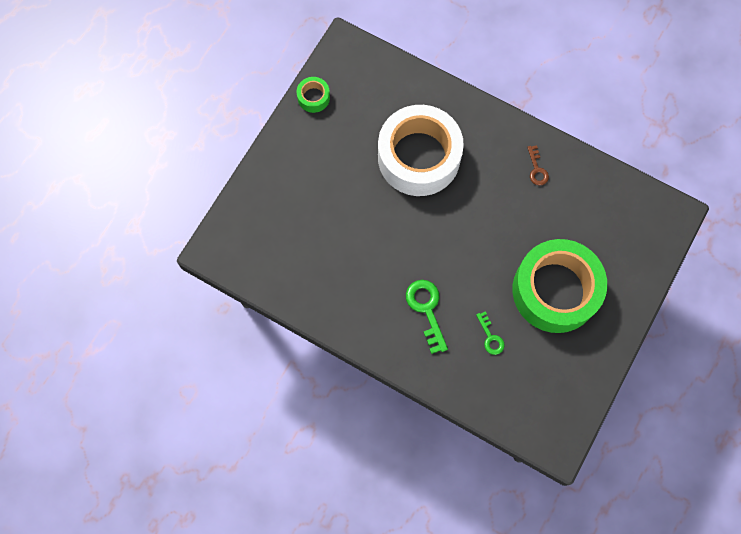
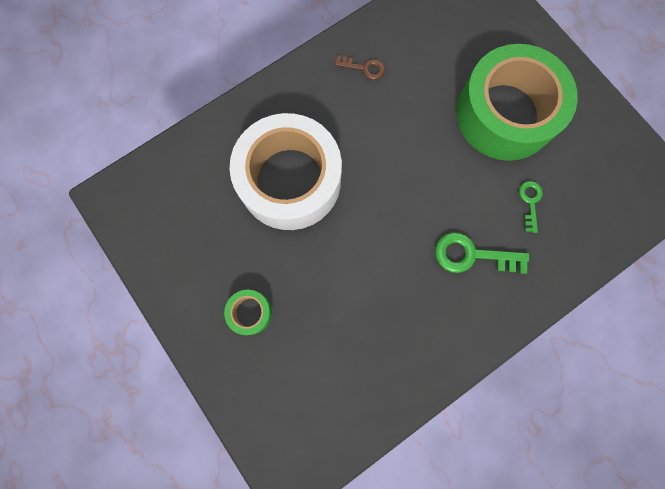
camera: 65 degrees left, 5 degrees up
green tape [297,77,330,113] -> green tape moved to [224,290,272,335]
green key [476,311,505,355] -> green key turned 90 degrees counterclockwise [519,181,543,233]

